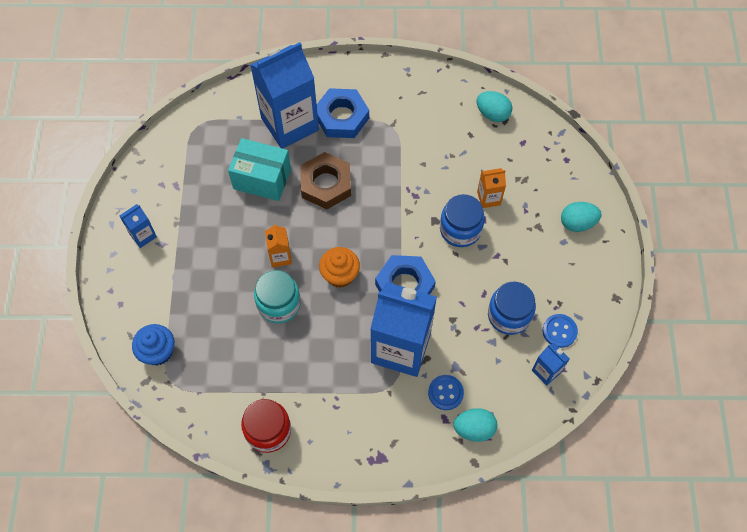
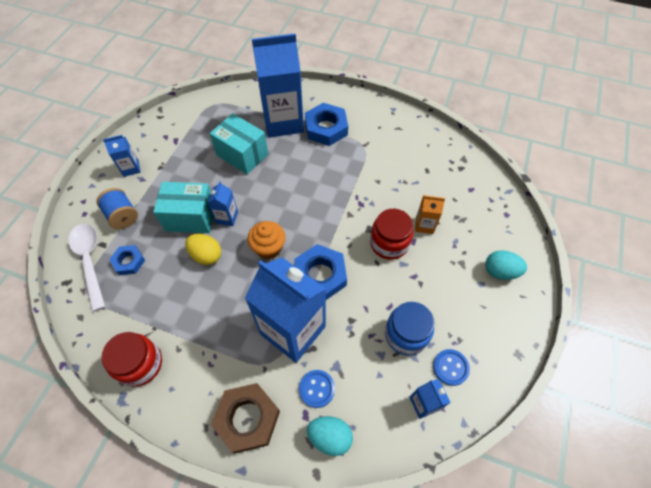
camera: 20 degrees right, 5 degrees down
blue cupcake [132,324,174,365] -> white spoon [69,224,105,312]
turquoise jar [254,270,301,323] -> yellow egg [185,234,221,265]
orange carton [265,224,292,267] -> blue carton [208,181,238,226]
brown nut [300,152,351,209] -> brown nut moved to [211,383,280,453]
blue jar [440,194,485,247] -> red jar [370,209,413,260]
turquoise egg [477,91,512,122] -> none
none -> blue spool [96,188,138,229]
none -> blue nut [109,245,145,275]
none -> turquoise box [153,182,213,233]

